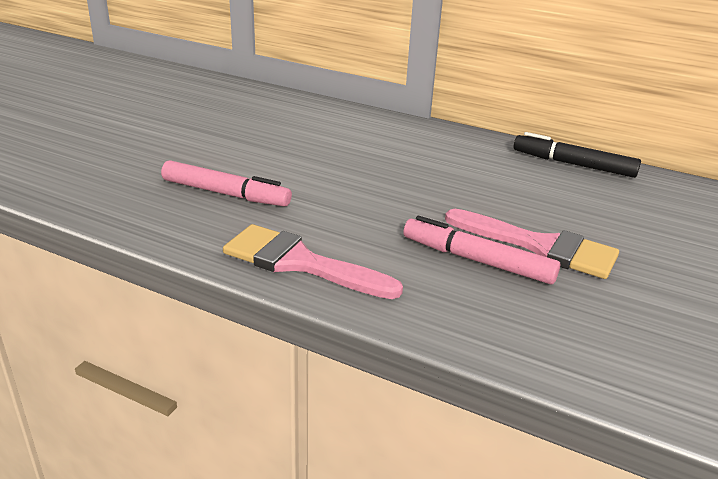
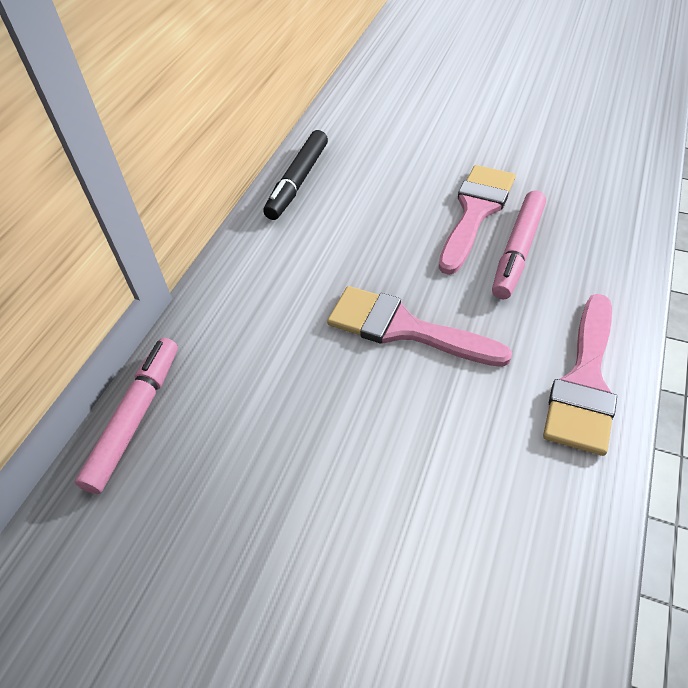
camera: 90 degrees left, 20 degrees up
pink marker [161,160,292,207] -> pink marker moved to [75,338,178,494]
none -> pink brush [327,286,512,367]

